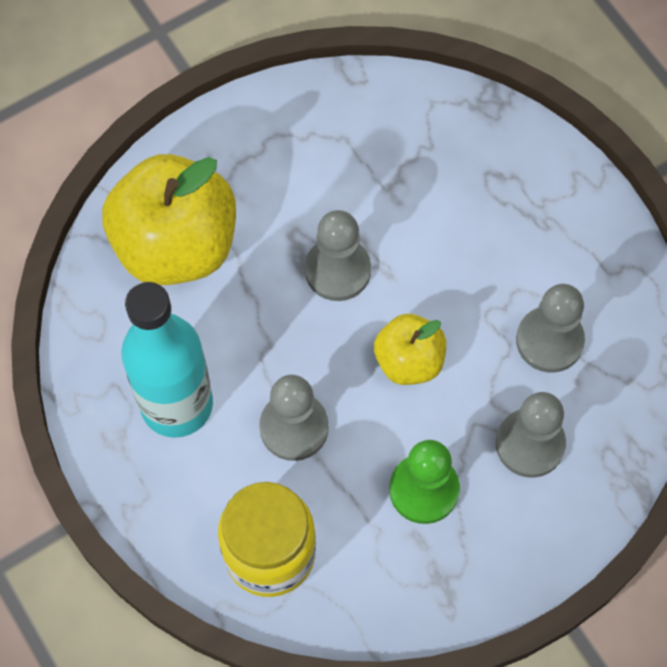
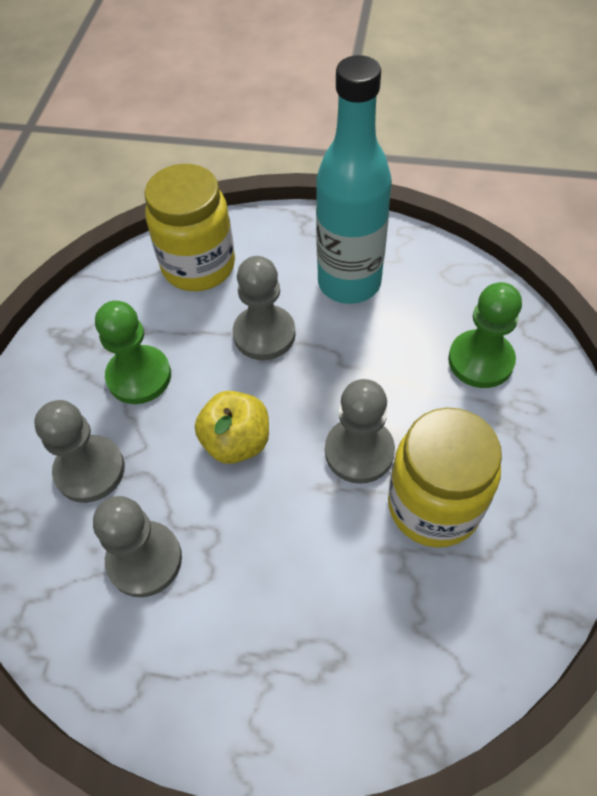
camera: 135 degrees right, 10 degrees down
yellow apple [102,154,236,285] -> green pawn [448,282,522,388]
none -> yellow jar [388,408,502,547]

